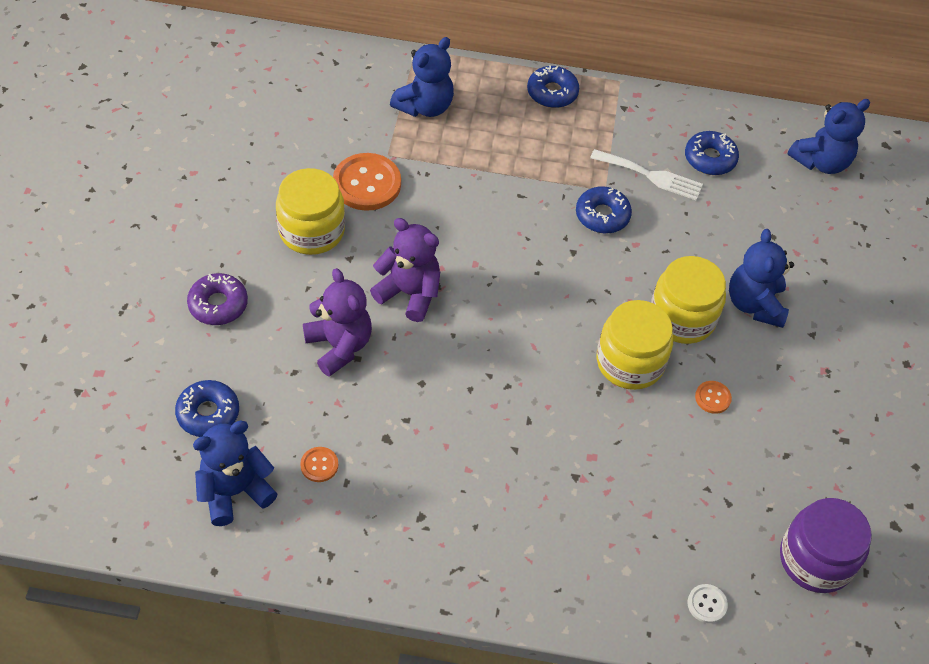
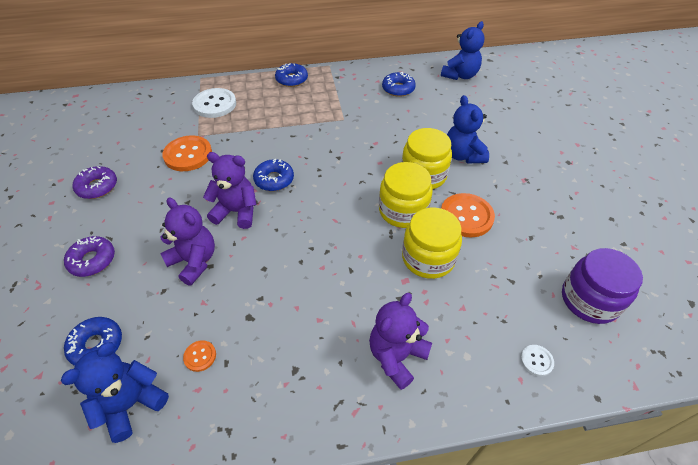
camera: 15 degrees left, 5 degrees down
yellow jar [276,168,345,255] -> yellow jar moved to [402,207,462,279]
blue teddy bear [390,37,454,117] -> white button [192,88,236,118]
blue donut [576,186,632,233] -> blue donut moved to [253,159,294,191]
white fork [590,149,703,200] -> none
orange button [695,381,732,414] -> orange button [441,193,495,237], size x2.10
none -> purple donut [73,166,117,199]
none -> purple teddy bear [369,293,432,390]

